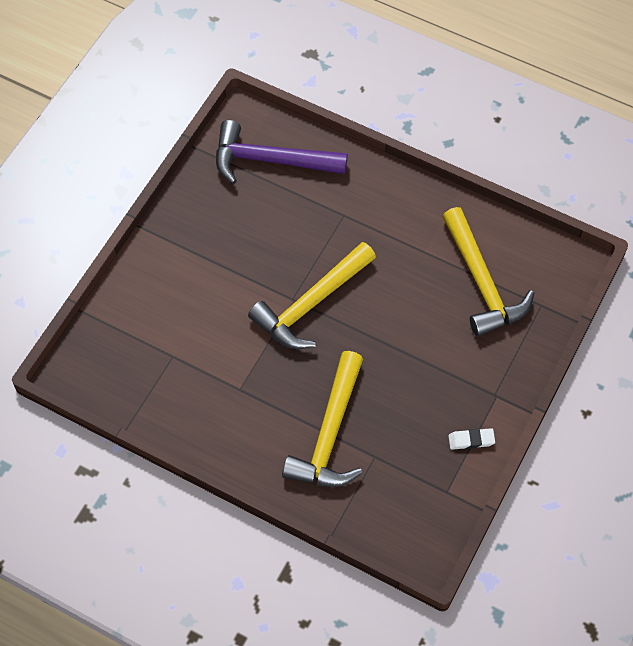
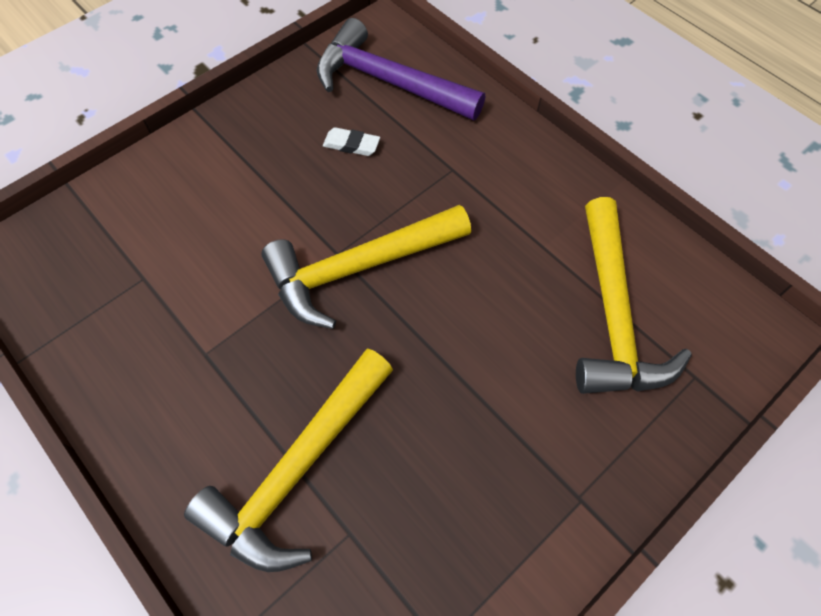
camera: 20 degrees right, 0 degrees up
white eraser [448,428,495,450] -> white eraser moved to [323,127,380,156]

